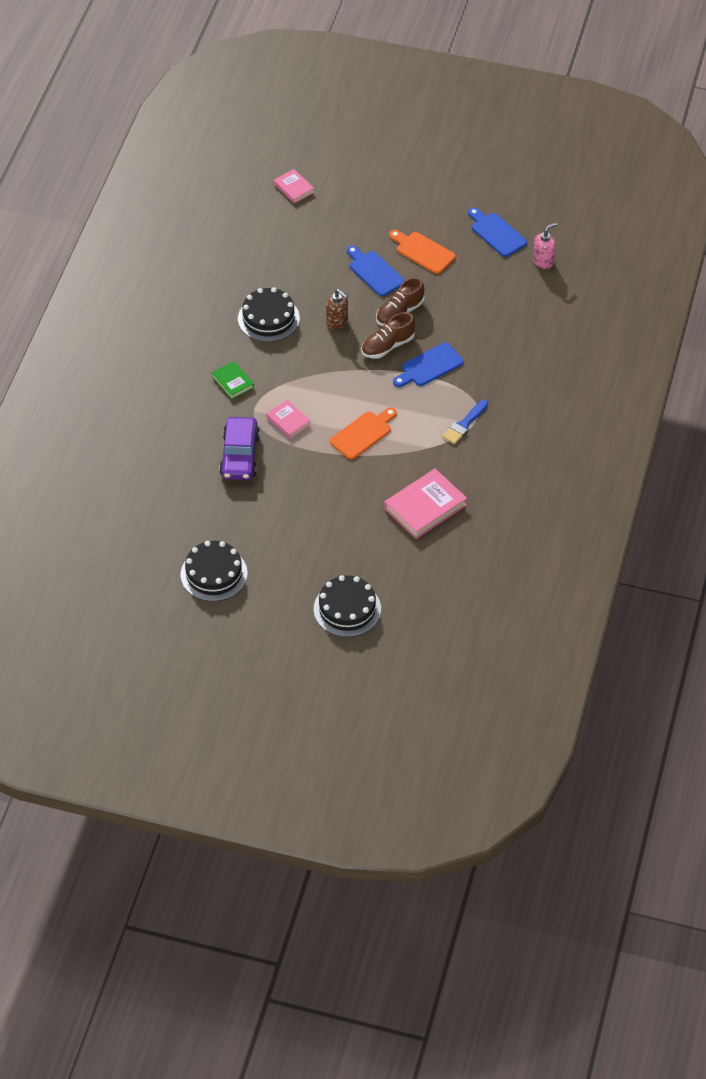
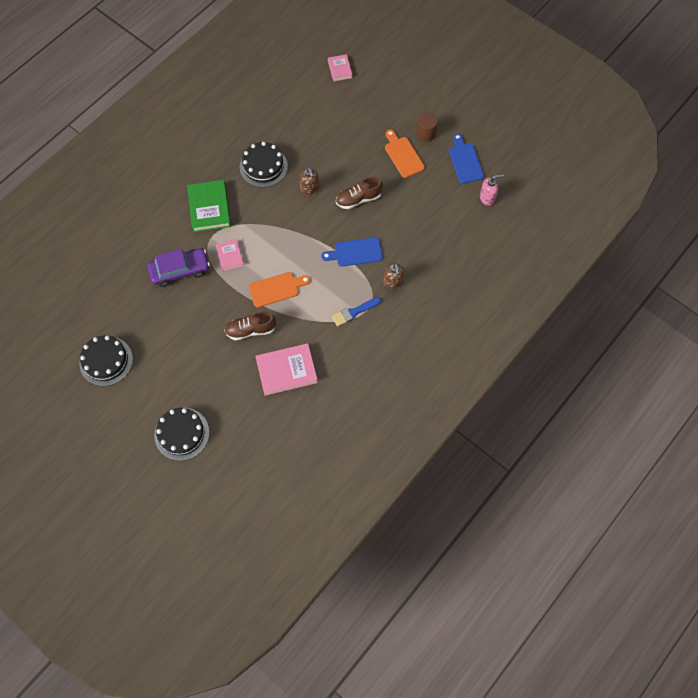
camera: 25 degrees right, 15 degrees up
green book [212,361,254,400] -> green book [187,180,231,232], size x1.76
purple car [219,417,260,480] -> purple car turned 135 degrees counterclockwise [147,248,210,287]
blue cutting board [347,246,405,296] -> none
brown shoe [361,312,415,359] -> brown shoe moved to [224,311,276,340]
none -> brown soap dispenser [383,263,404,289]
none -> brown cylinder [417,113,438,142]

